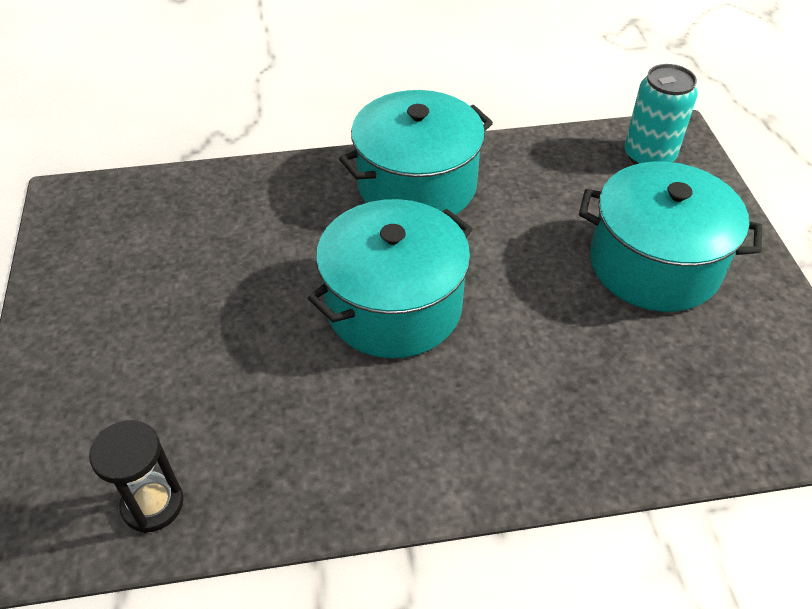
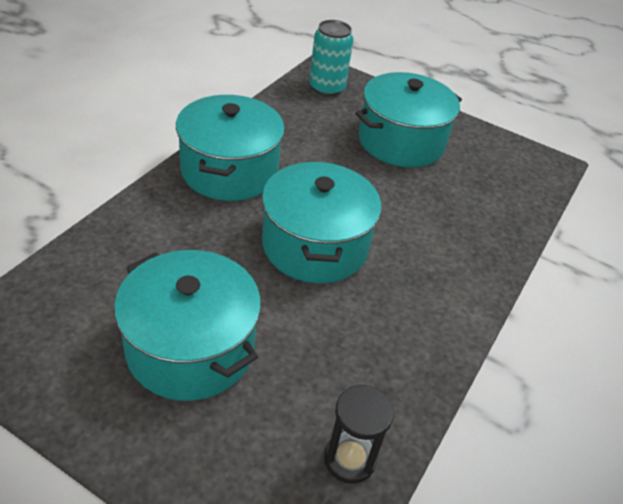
camera: 55 degrees left, 5 degrees down
none -> turquoise pot [114,250,261,401]

